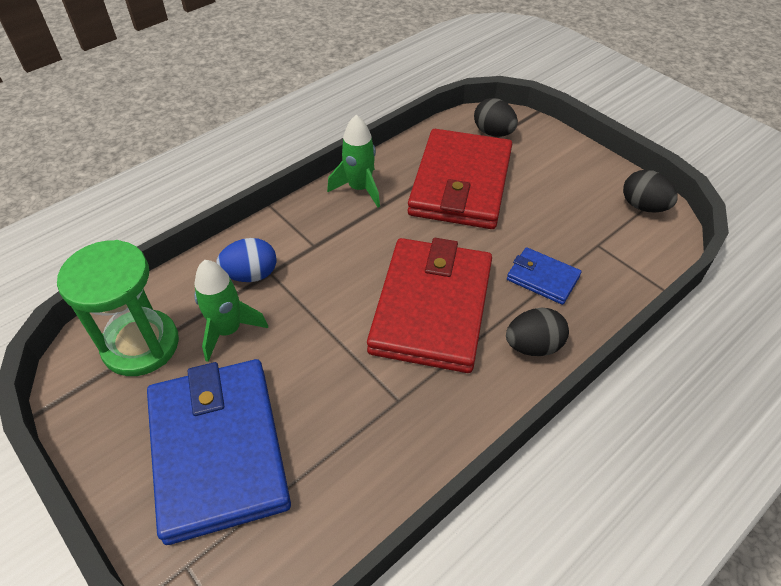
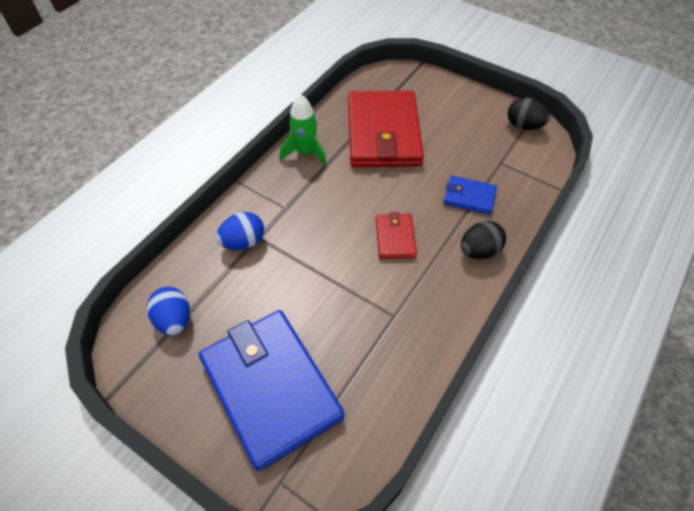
camera: 15 degrees left, 5 degrees up
green hourglass [57,240,179,376] -> blue egg [147,287,190,336]
green rocket [194,260,268,362] -> none
red wallet [367,238,492,373] -> red wallet [376,212,417,259], size x0.46
black egg [474,98,518,137] -> none

